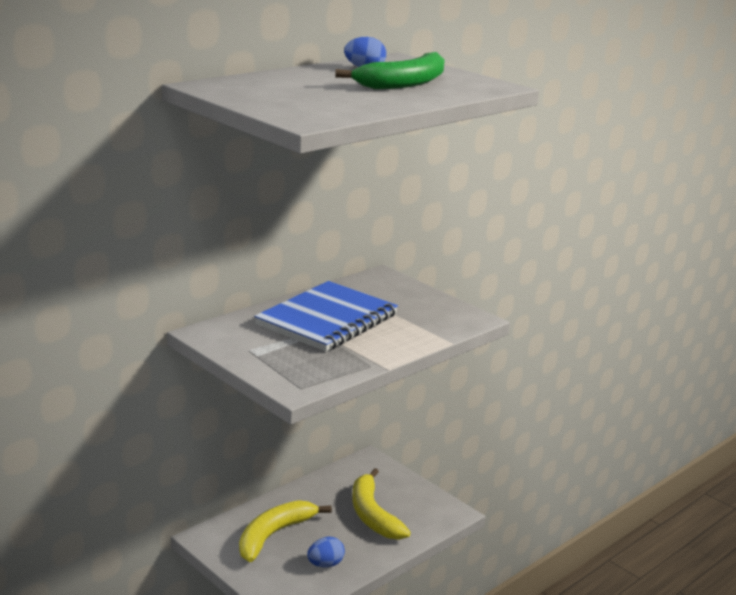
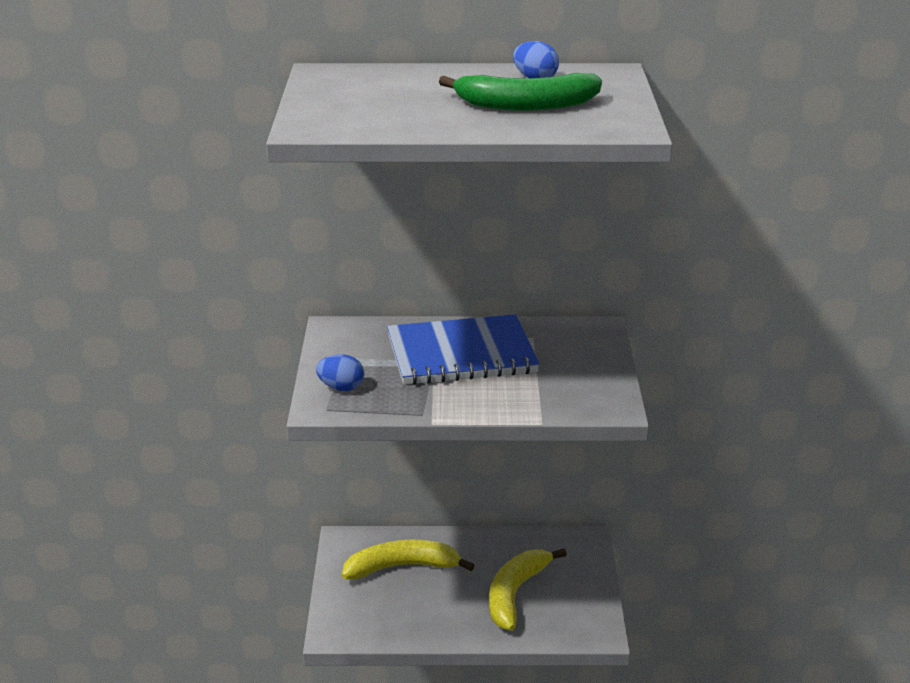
camera: 45 degrees right, 5 degrees up
blue egg [307,537,345,568] -> blue egg moved to [316,354,364,391]

